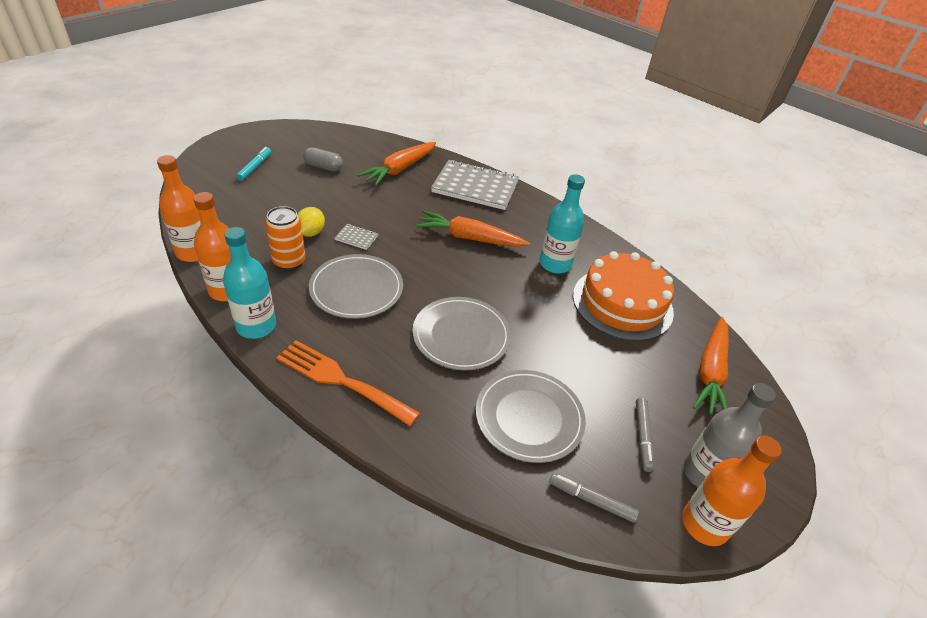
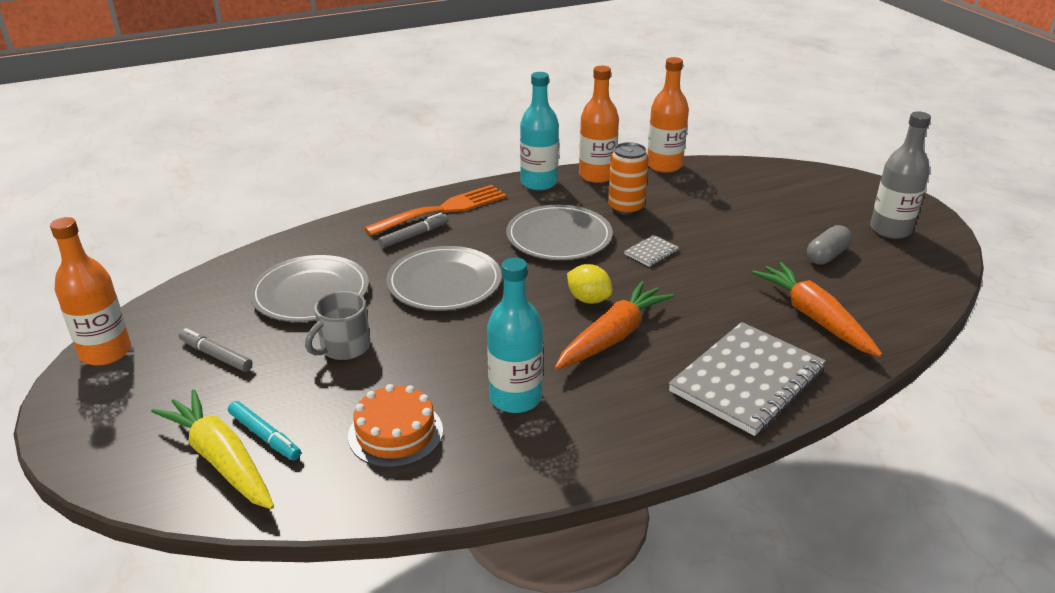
camera: 120 degrees right, 10 degrees down
turquoise marker [236,147,271,181] -> turquoise marker moved to [228,401,301,460]
yellow lemon [297,207,325,237] -> yellow lemon moved to [567,264,613,304]
grey marker [549,473,639,523] -> grey marker moved to [378,212,448,248]
orange cake [573,251,674,341] -> orange cake [348,384,443,467], size x0.59
grey bottle [684,383,776,487] -> grey bottle moved to [870,112,931,239]
orange carrot [693,317,729,415] -> yellow carrot [151,389,274,509]
none -> grey mug [305,291,371,360]

